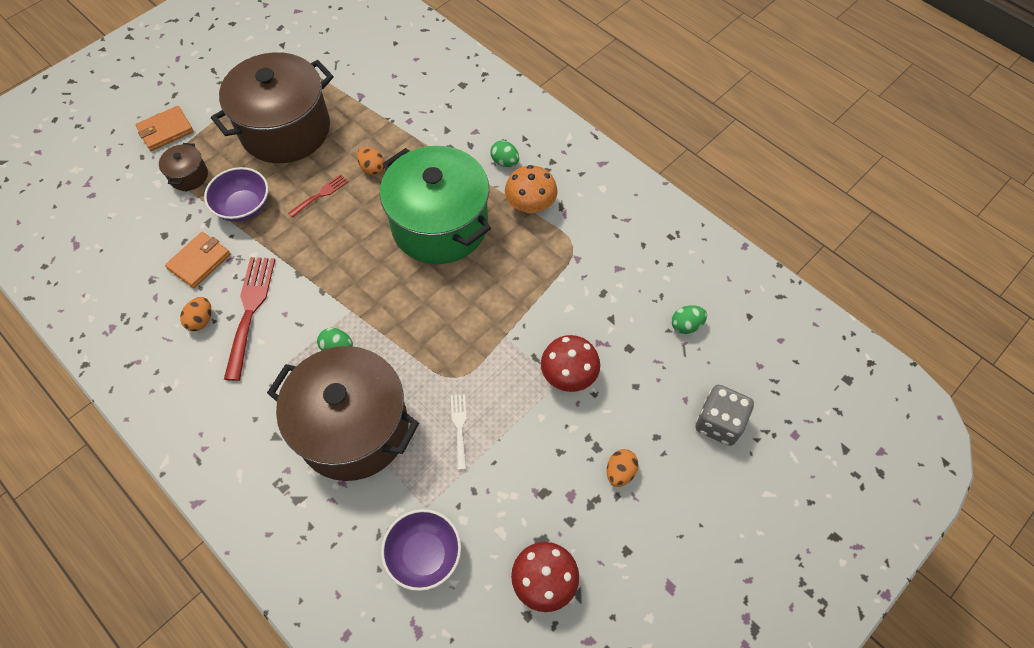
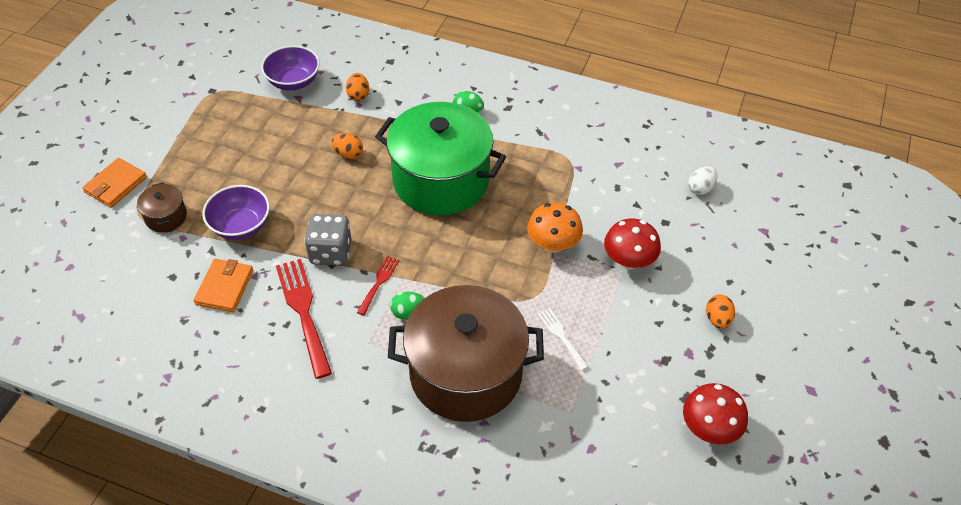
camera: 25 degrees left, 10 degrees down
orange egg [180,297,212,331] -> orange egg moved to [346,73,369,101]
brown pot [211,52,333,163] -> none
red fork [288,174,348,218] -> red fork moved to [357,256,400,315]
purple bowl [381,509,461,591] -> purple bowl moved to [261,45,320,90]
orange mushroom [505,165,558,213] -> orange mushroom moved to [527,202,583,253]
green egg [672,305,707,334] -> white egg [688,167,717,195]
grey dice [696,385,754,446] -> grey dice moved to [304,214,351,266]

